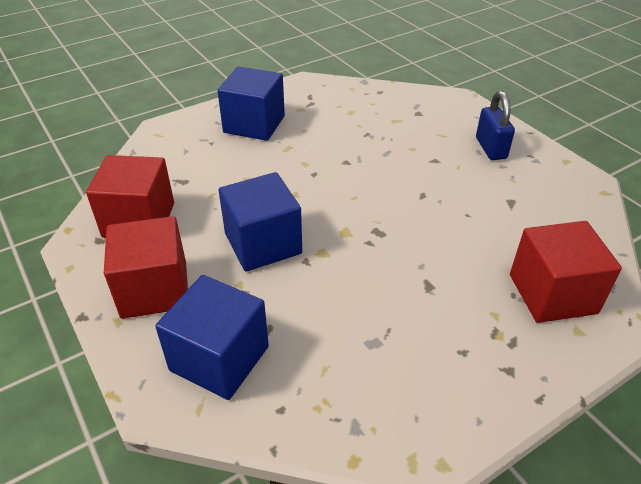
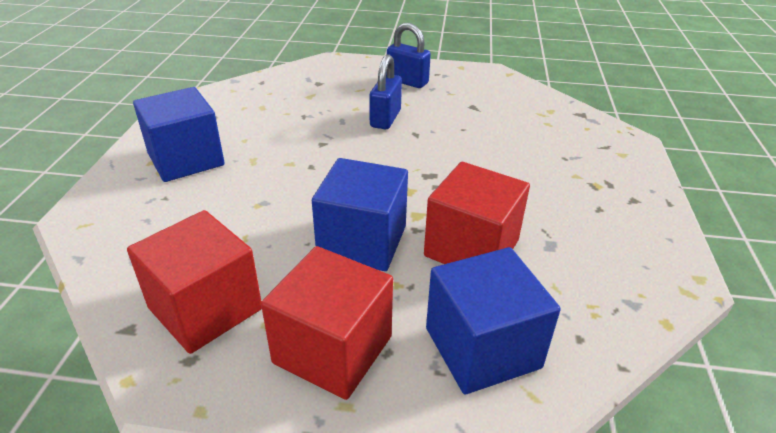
camera: 50 degrees left, 5 degrees down
red cube [510,221,622,323] -> red cube moved to [424,162,530,264]
none -> blue padlock [369,54,402,129]

